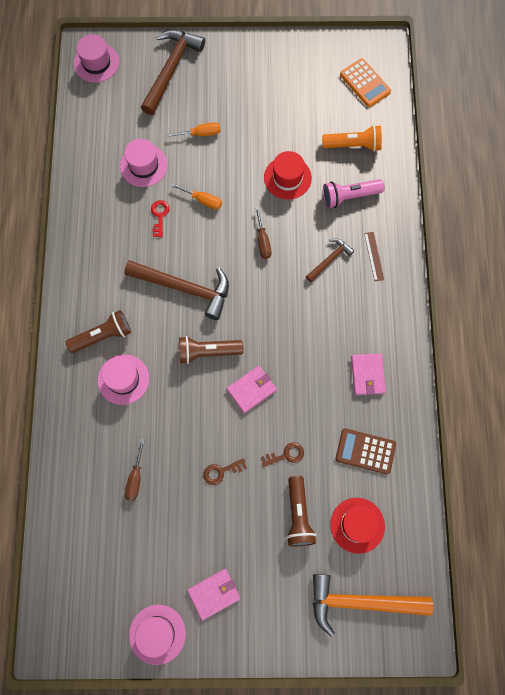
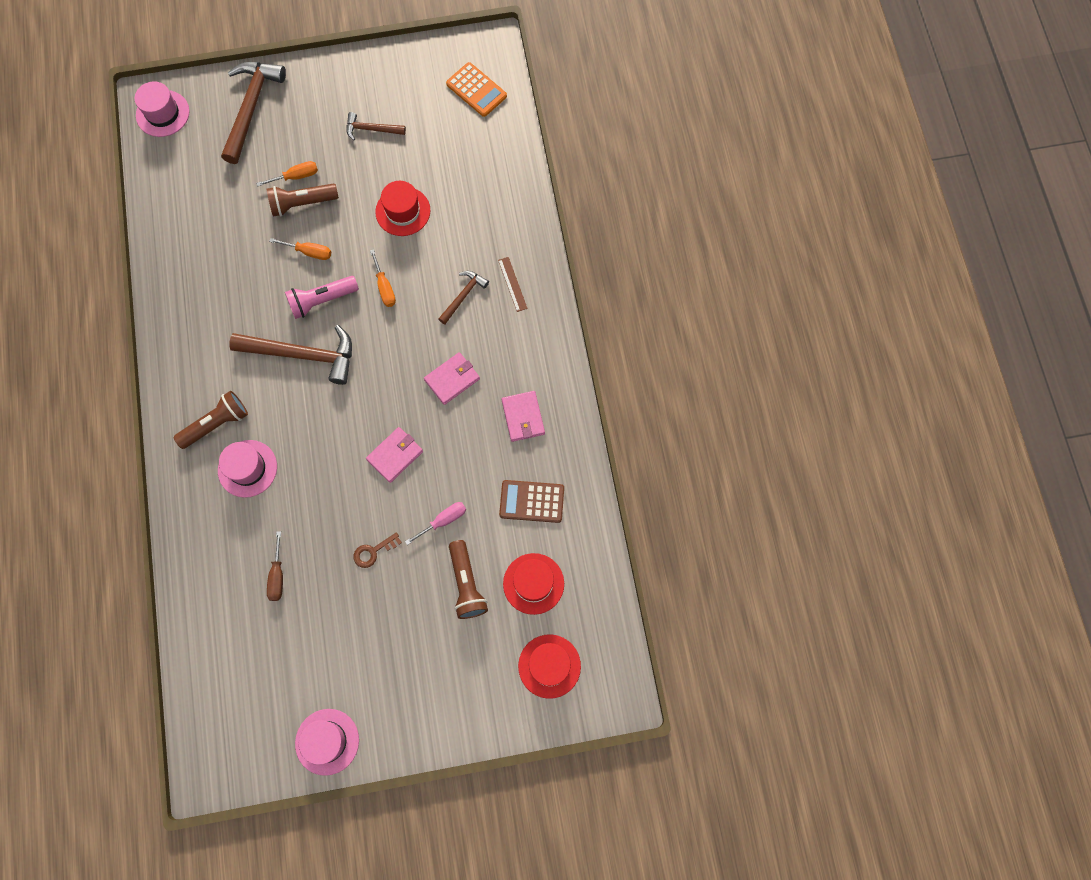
camera: 10 degrees left, 0 degrees up
pink hat [120,139,168,187] -> none
red key [151,200,169,238] -> none
brown flashlight [179,336,243,364] -> brown flashlight moved to [266,183,339,216]
pink wallet [187,569,241,621] -> pink wallet moved to [424,352,480,405]
brown screwdriver [255,207,271,259] -> orange screwdriver [370,249,396,307]
brown key [261,442,304,467] -> pink screwdriver [405,502,466,545]
orange hammer [313,574,433,636] -> red hat [518,634,581,699]
orange flashlight [322,125,382,152] -> none
pink flashlight [323,179,385,208] -> pink flashlight moved to [285,276,359,319]
none -> brown hammer [346,112,406,140]

